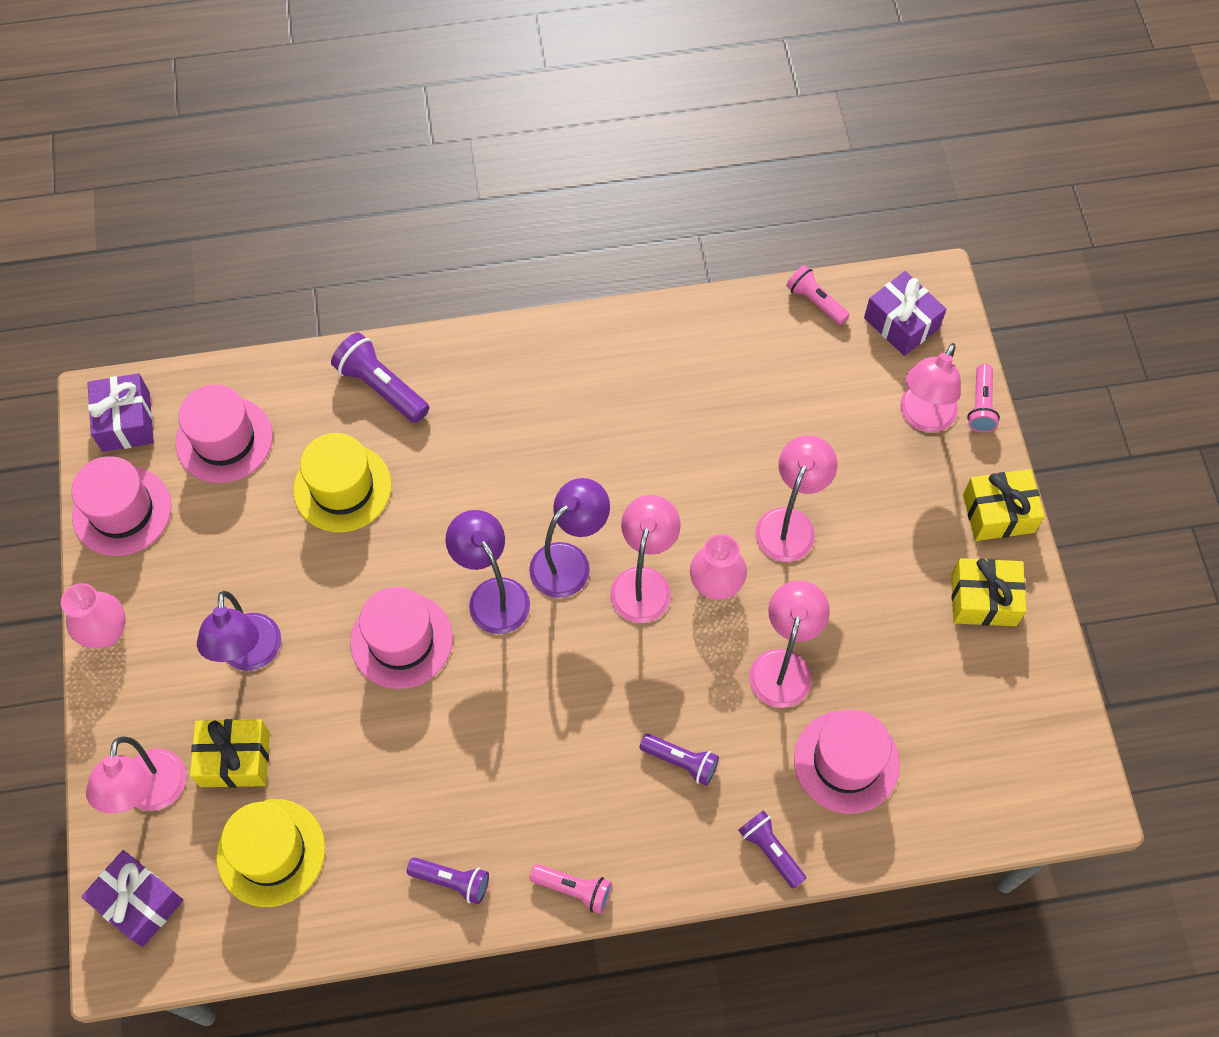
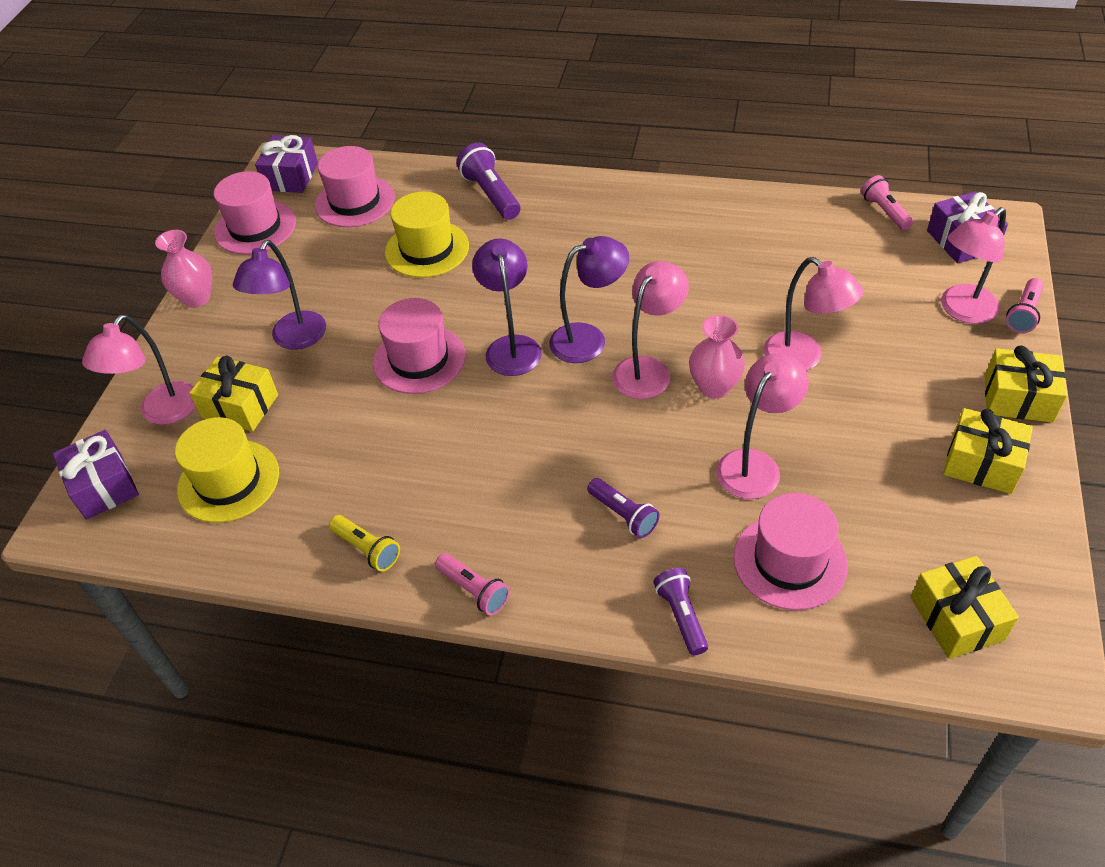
camera: 25 degrees right, 15 degrees down
purple flashlight [407,857,489,904] -> yellow flashlight [329,515,400,572]
pink lamp [755,435,838,562] -> pink lamp turned 90 degrees clockwise [764,257,863,371]
none -> yellow gift [911,556,1019,659]

